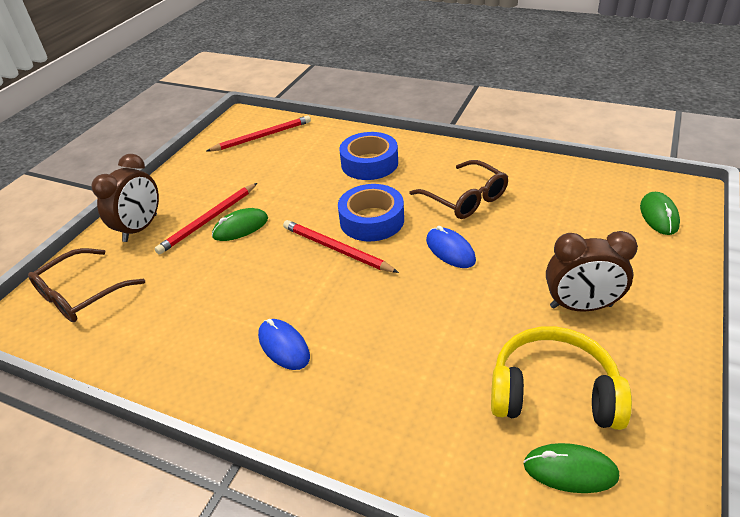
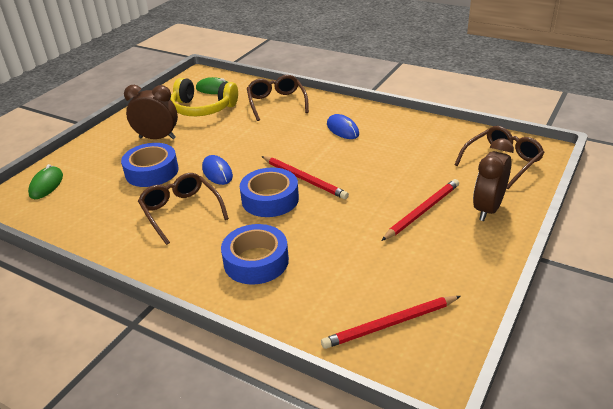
camera: 175 degrees left, 5 degrees down
green mouse [212,208,268,241] -> none
none -> blue tape [121,143,179,187]
none -> brown glasses [247,75,309,121]

